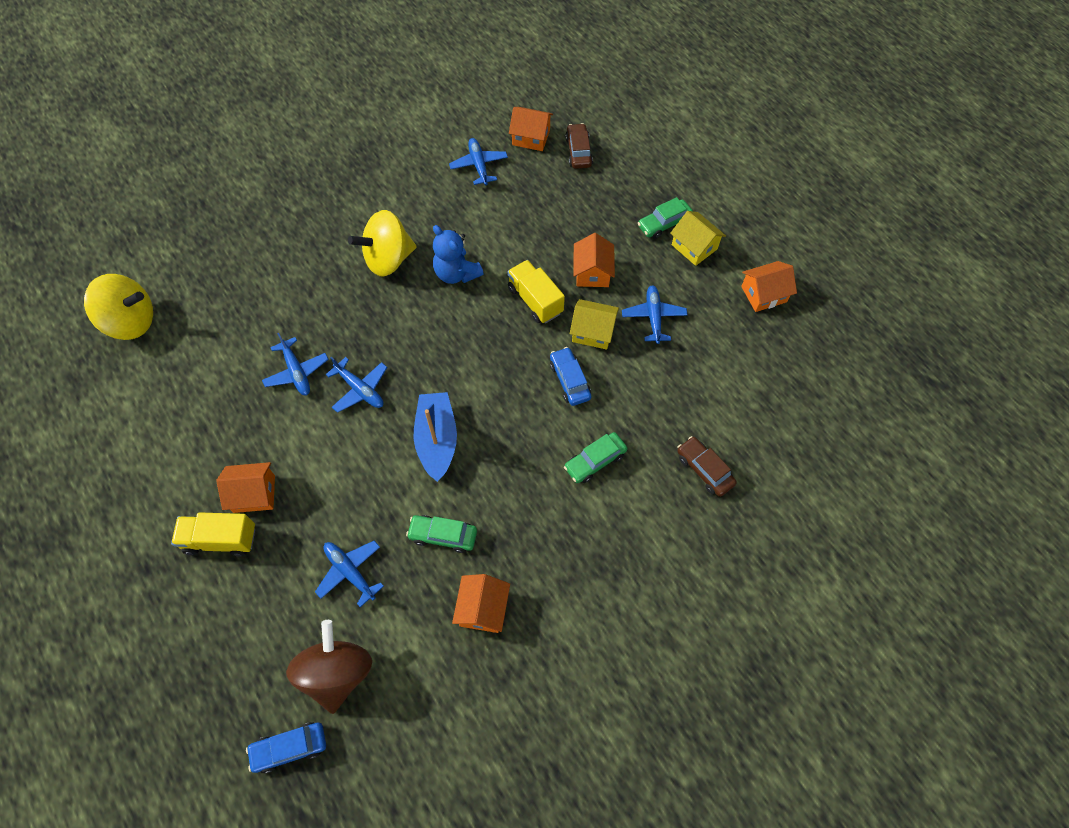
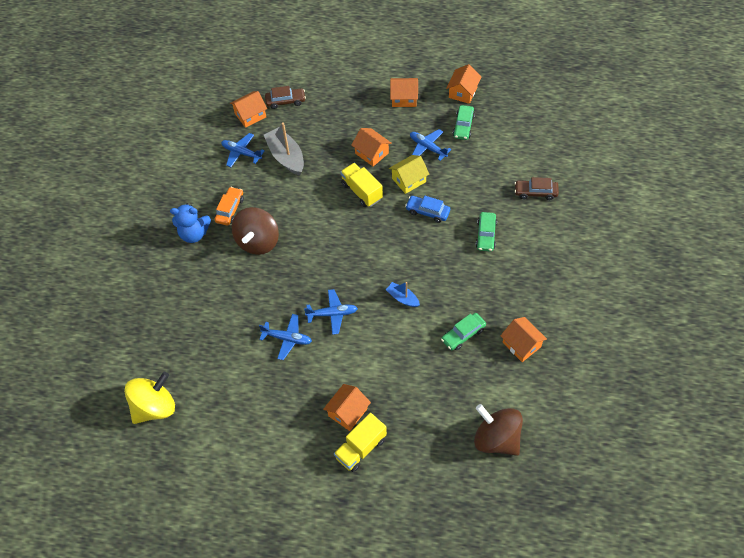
camera: 45 degrees left, 5 degrees down
blue car [246,722,326,774] -> none
blue plane [315,541,384,607] -> none
yellow spinning top [348,210,417,277] -> brown spinning top [232,207,279,255]
blue boat [414,392,457,482] -> blue boat [386,282,420,307], size x0.55
blue teddy bear [433,225,484,284] -> blue teddy bear moved to [170,203,211,243]
yellow truck [507,260,565,323] -> yellow truck turned 45 degrees clockwise [340,163,383,207]
brown car [565,123,593,169] -> brown car turned 135 degrees clockwise [265,86,306,109]
green car [638,197,693,239] -> green car moved to [453,105,475,140]
yellow house [670,211,726,266] -> orange house [390,78,418,107]
none -> orange car [215,187,244,225]
none -> grey boat [264,122,304,176]

